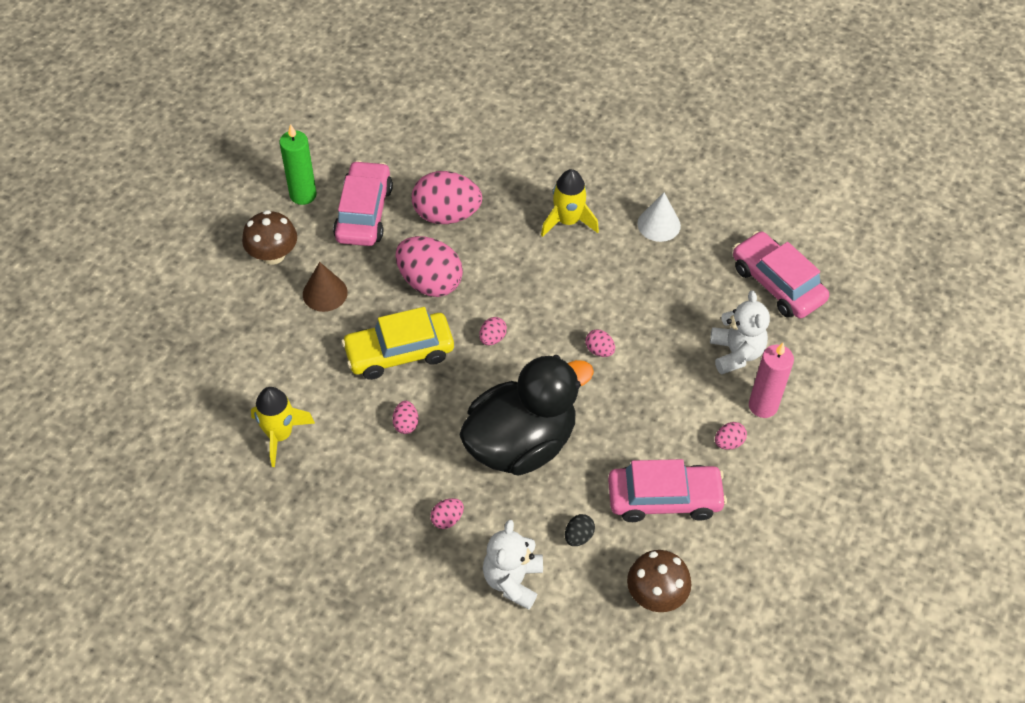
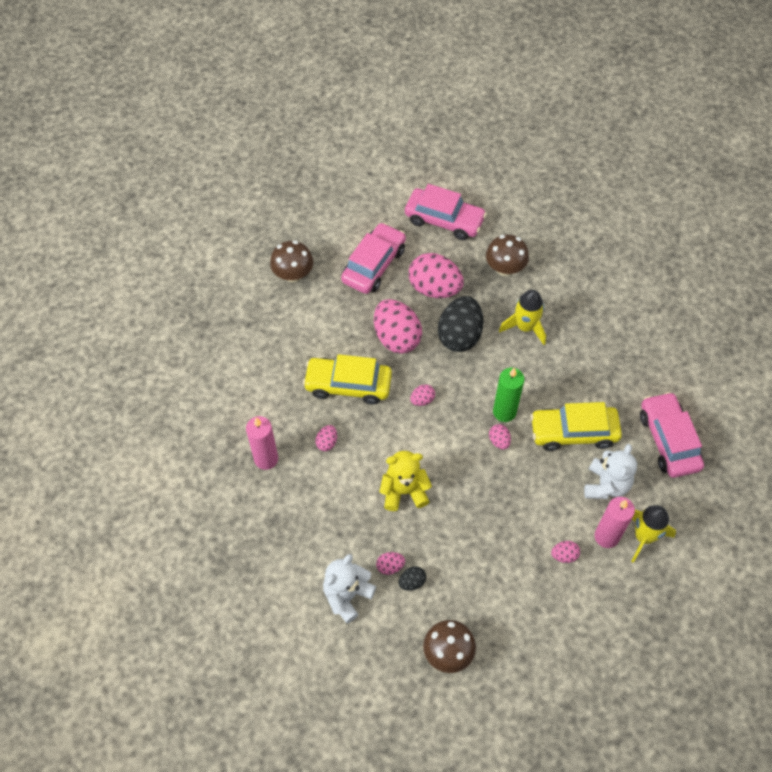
camera: 25 degrees right, 5 degrees up
yellow rocket [251,387,315,467] -> yellow rocket moved to [631,505,676,563]
green candle [280,124,317,205] -> green candle moved to [493,368,524,422]
brown cone [303,262,348,312] -> none
pink egg [430,498,464,529] -> pink egg moved to [376,552,405,575]
black duck [459,355,594,476] -> yellow teddy bear [379,451,432,511]
pink car [608,459,727,522] -> pink car moved to [405,184,487,240]
white cone [637,193,681,242] -> none
none -> pink candle [246,416,278,470]
none -> black egg [438,296,484,352]
none -> brown mushroom [486,235,529,276]
none -> yellow car [530,402,622,451]

